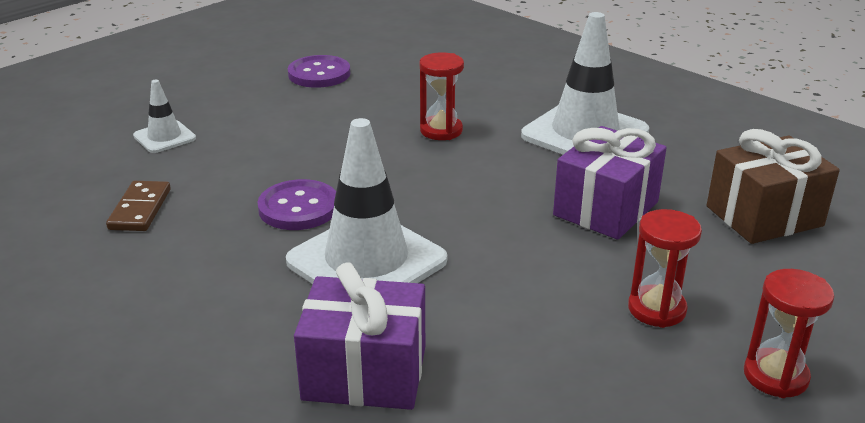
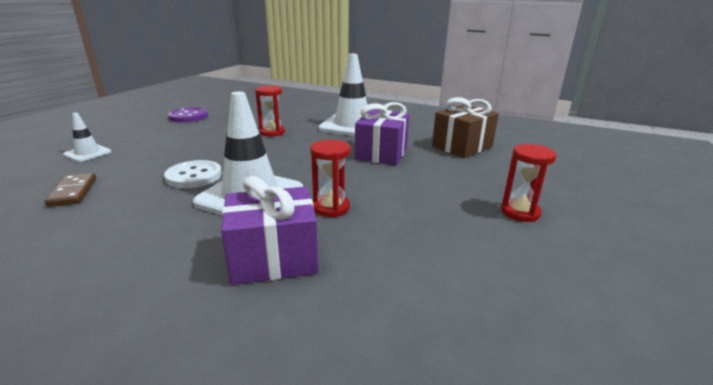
camera: 20 degrees left, 5 degrees down
purple button [257,179,336,230] -> white button [164,160,222,188]
red hourglass [628,209,702,328] -> red hourglass moved to [310,140,350,217]

